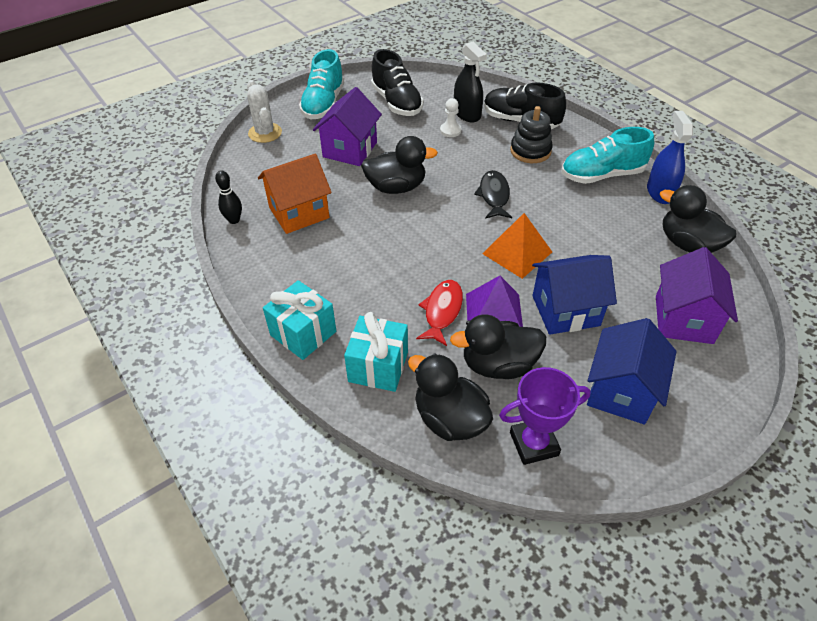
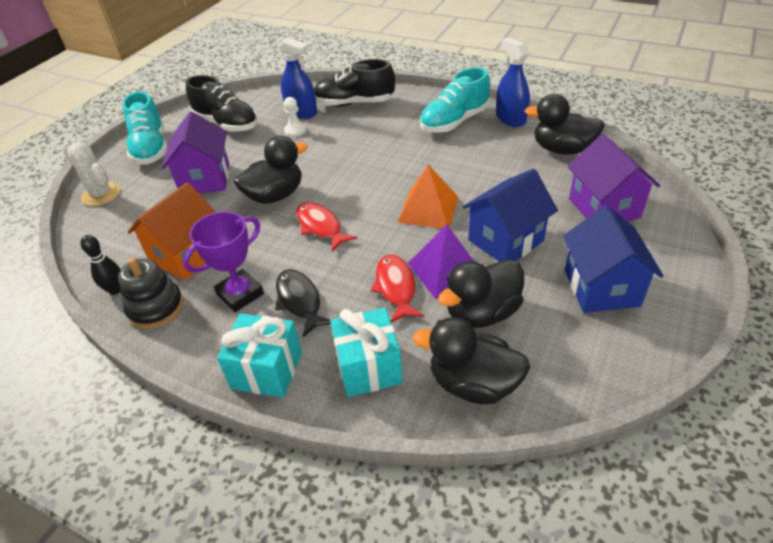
camera: 25 degrees left, 5 degrees down
black spray bottle [454,42,487,122] -> blue spray bottle [279,38,317,119]
black fish [474,170,512,219] -> black fish moved to [275,269,331,337]
purple trophy [499,367,591,465] -> purple trophy moved to [183,211,264,312]
black stacking toy [510,106,553,163] -> black stacking toy moved to [118,257,184,329]
none -> red fish [296,202,357,252]

